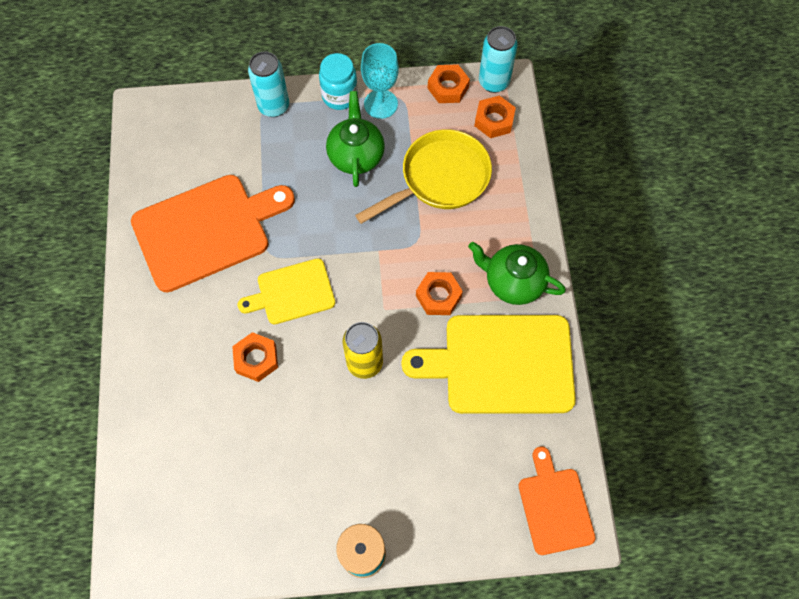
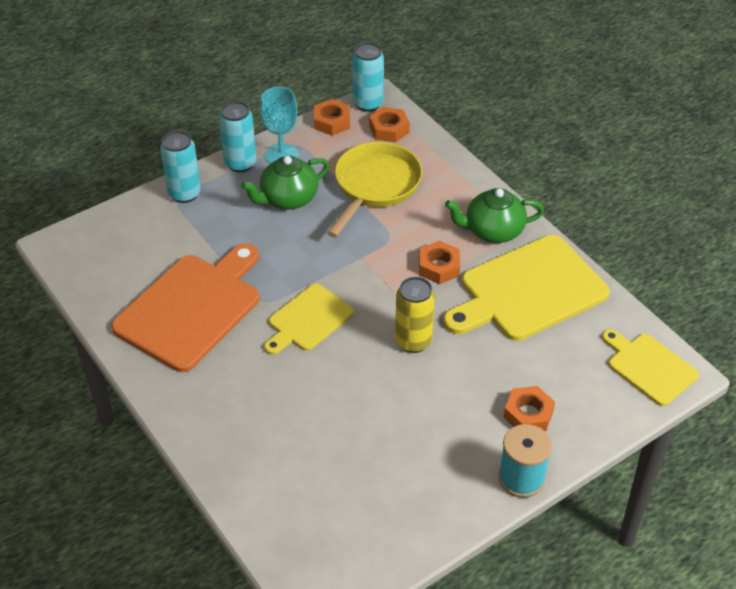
camera: 30 degrees left, 20 degrees down
orange nut [232,332,278,382] -> orange nut moved to [504,386,555,431]
turquoise jar [319,53,358,110] -> turquoise can [219,101,256,172]
green teapot [326,91,385,187] -> green teapot turned 90 degrees counterclockwise [241,156,329,209]
orange cutting board [519,447,596,555] -> yellow cutting board [602,329,699,406]

